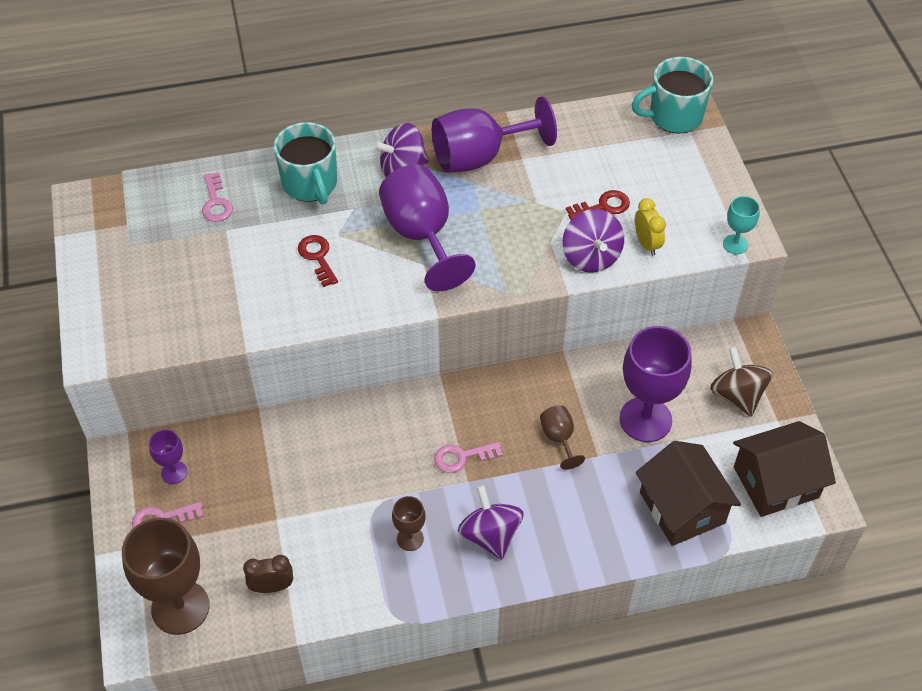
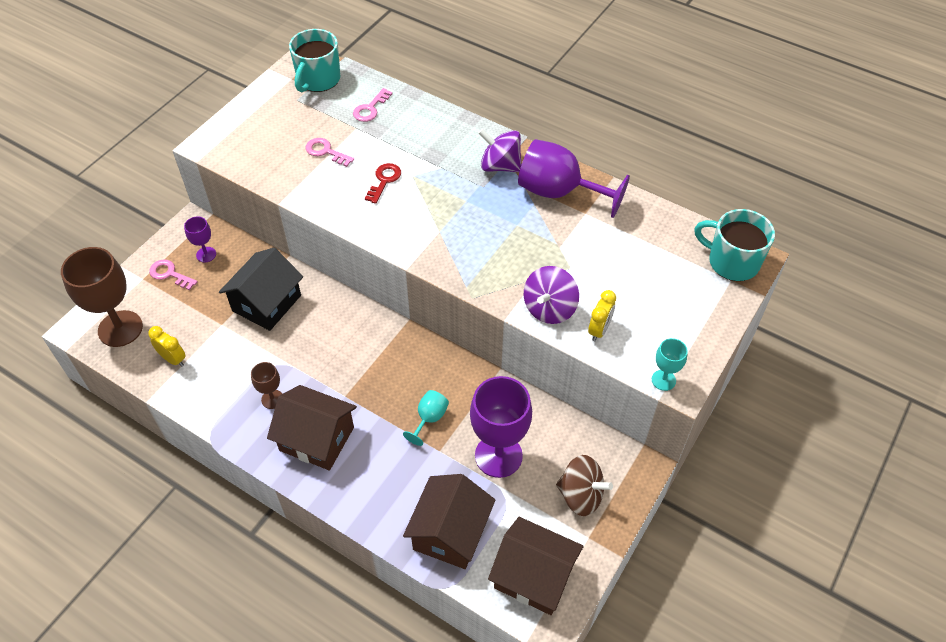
camera: 45 degrees right, 0 degrees up
brown clock [243,555,293,593] -> yellow clock [148,326,186,367]
turquoise mug [274,122,337,205] -> turquoise mug moved to [289,29,340,92]
purple goblet [379,164,476,291] -> none
pink key [434,442,503,473] -> pink key moved to [305,138,354,167]
purple spinning top [458,485,524,560] -> brown house [267,385,357,471]
brown goblet [540,405,585,470] -> turquoise goblet [403,390,449,446]
red key [566,190,630,220] -> none
brown spinning top [710,347,773,416] -> brown spinning top turned 90 degrees clockwise [556,455,613,516]
none -> black house [219,248,303,331]

